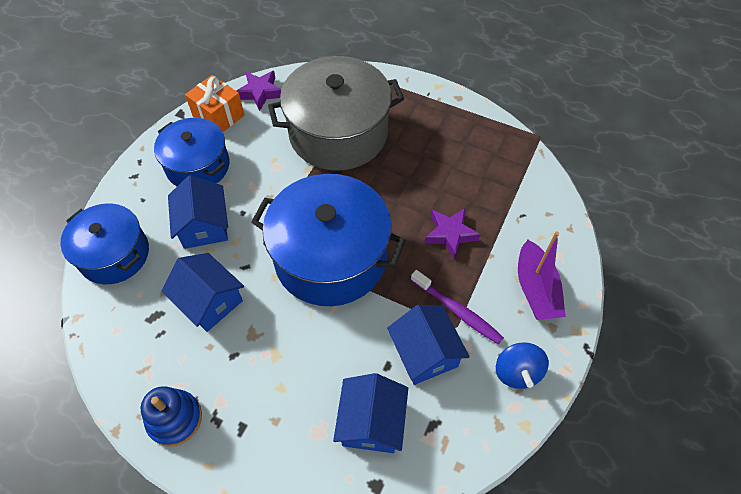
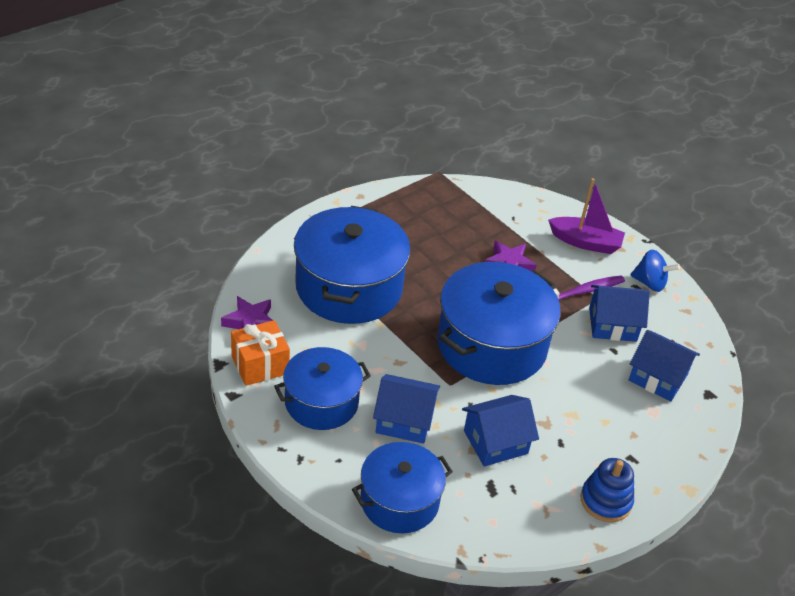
camera: 70 degrees left, 15 degrees down
grey pot [268,56,404,171] -> blue pot [294,206,410,324]

